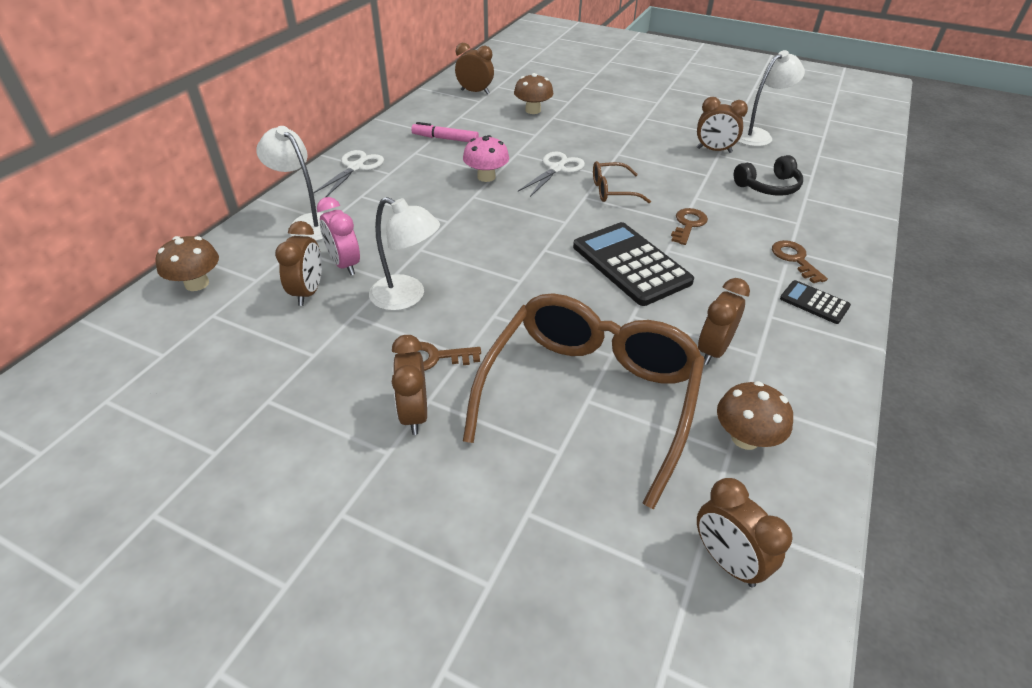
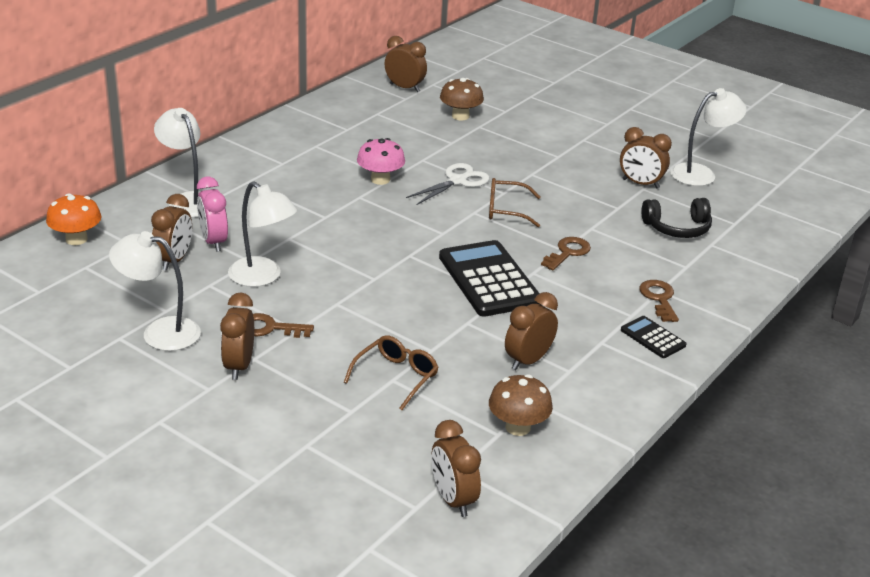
camera: 10 degrees right, 10 degrees down
brown mushroom [155,236,219,291] -> orange mushroom [46,193,102,245]
white scissors [313,150,384,197] -> none
pink marker [411,122,479,142] -> none
brown glasses [463,293,705,509] -> brown glasses [343,335,439,410], size x0.43
none -> white lamp [109,231,201,351]

